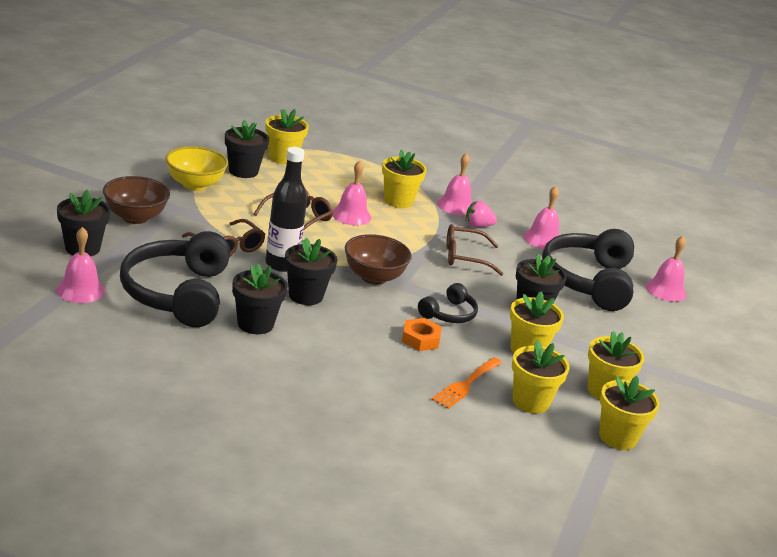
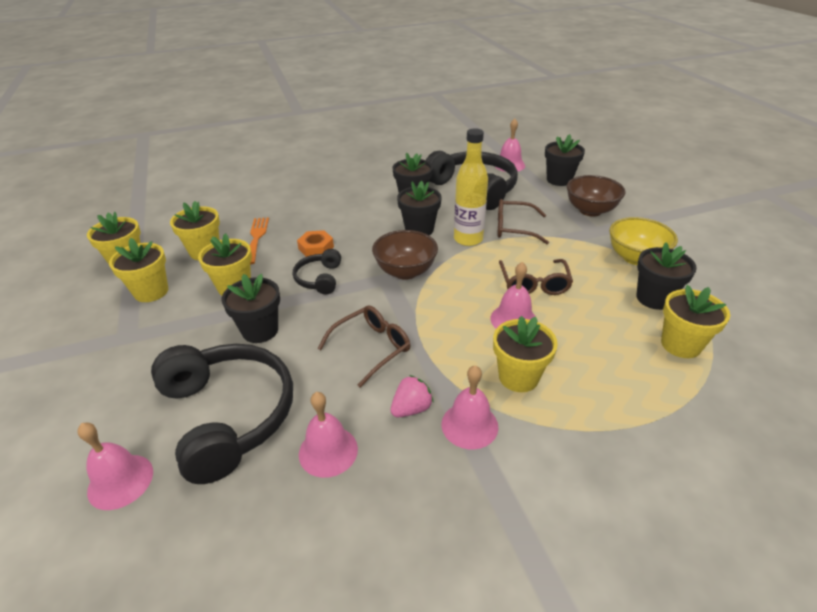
camera: 145 degrees right, 10 degrees up
black bottle [265,147,307,272] -> yellow bottle [454,128,488,246]

